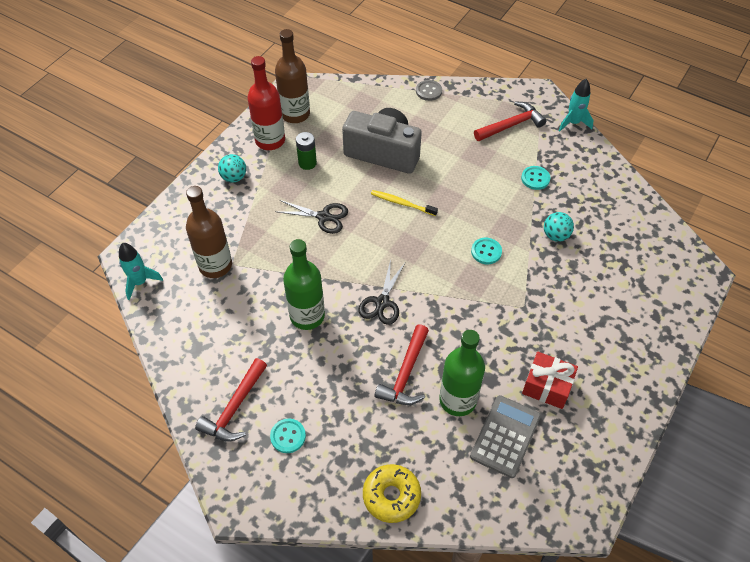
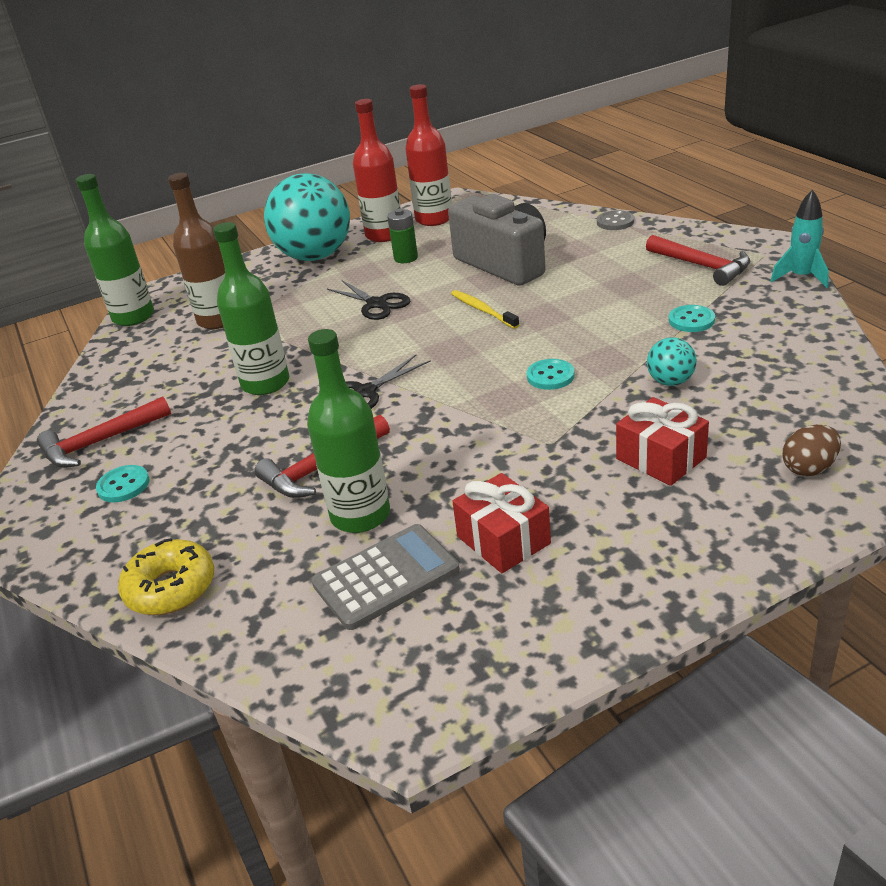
camera: 35 degrees right, 20 degrees down
turquoise rocket [119,243,163,300] -> green bottle [76,174,154,326]
turquoise ball [218,154,246,183] -> turquoise ball [264,173,350,261], size x2.35
brown bottle [275,29,310,123] -> red bottle [405,84,452,226]
red hammer [474,102,546,141] -> red hammer turned 45 degrees clockwise [646,235,750,286]
none -> red gift [616,397,709,486]
none -> brown egg [782,425,841,476]

